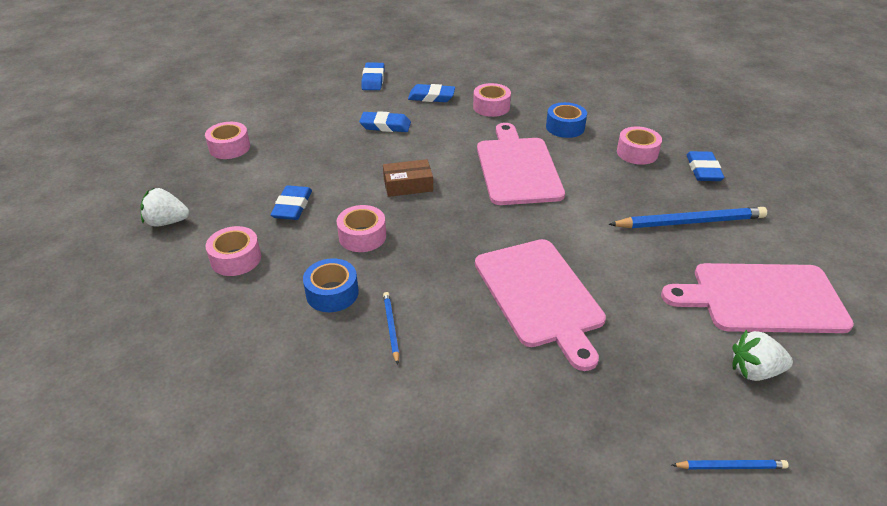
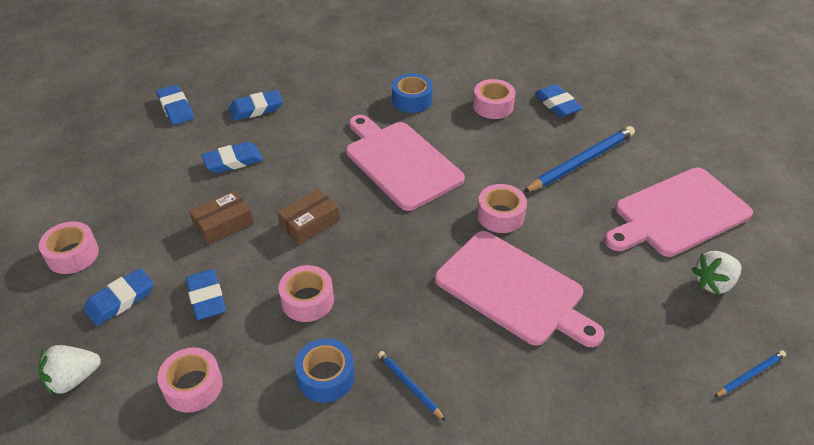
camera: 30 degrees left, 5 degrees up
pink tape [473,83,511,117] -> pink tape moved to [477,184,527,233]
none -> blue eraser [84,268,154,326]
none -> brown box [189,190,254,245]

